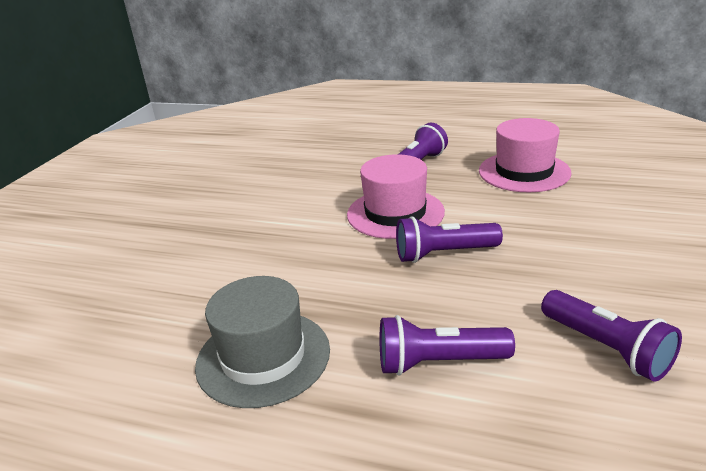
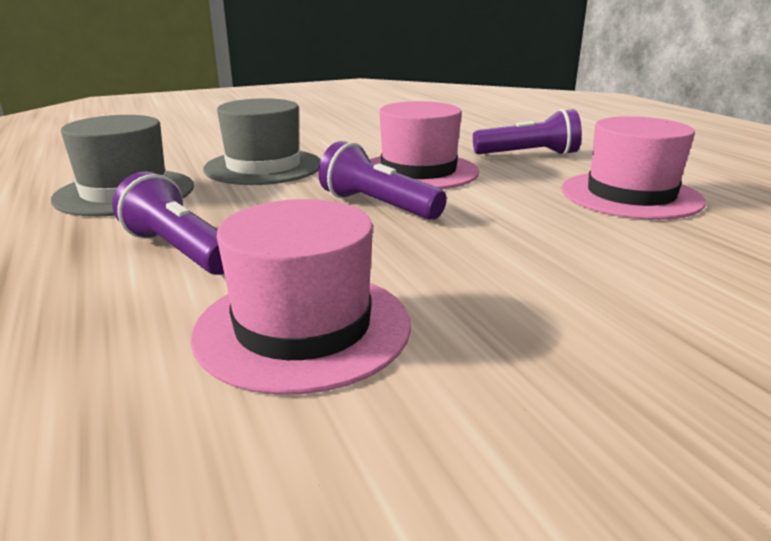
camera: 45 degrees right, 5 degrees down
purple flashlight [541,290,682,381] -> pink hat [191,199,411,395]
none -> grey hat [203,98,321,185]

